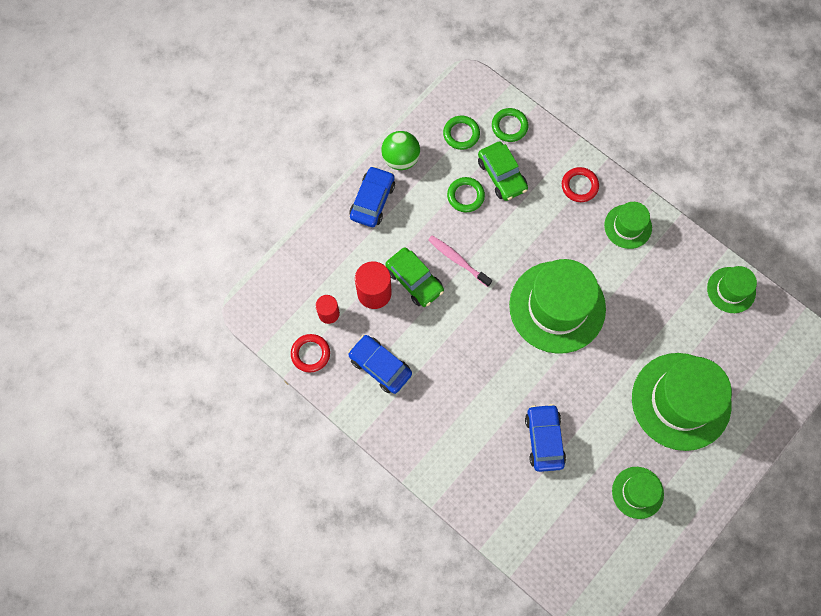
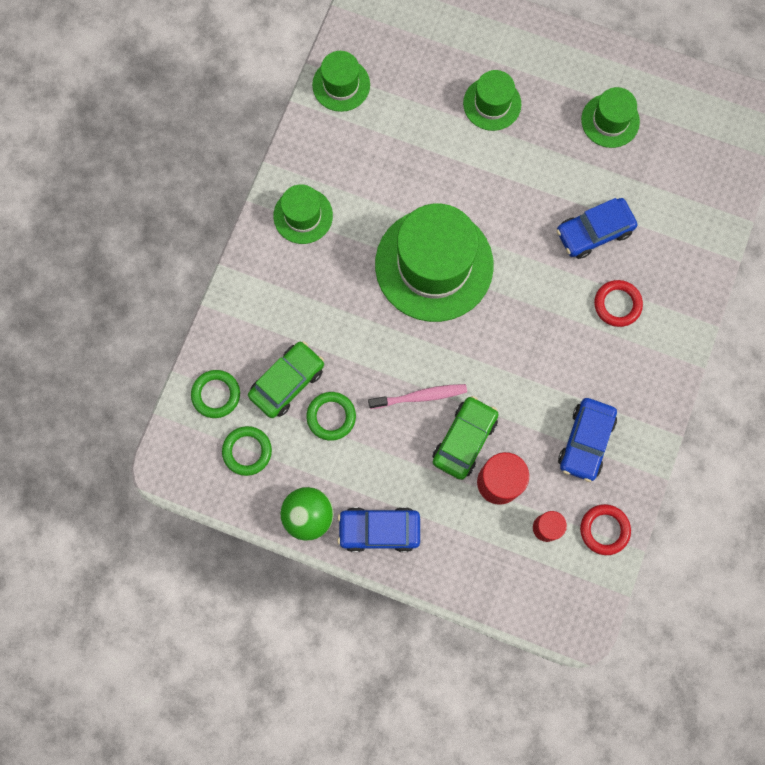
camera: 110 degrees left, 5 degrees up
pink toothbrush [428,235,492,287] -> pink toothbrush turned 120 degrees counterclockwise [368,384,467,409]
red ring [562,167,599,202] -> red ring moved to [594,280,643,327]
green hat [632,353,732,451] -> green hat [463,70,521,131], size x0.51

